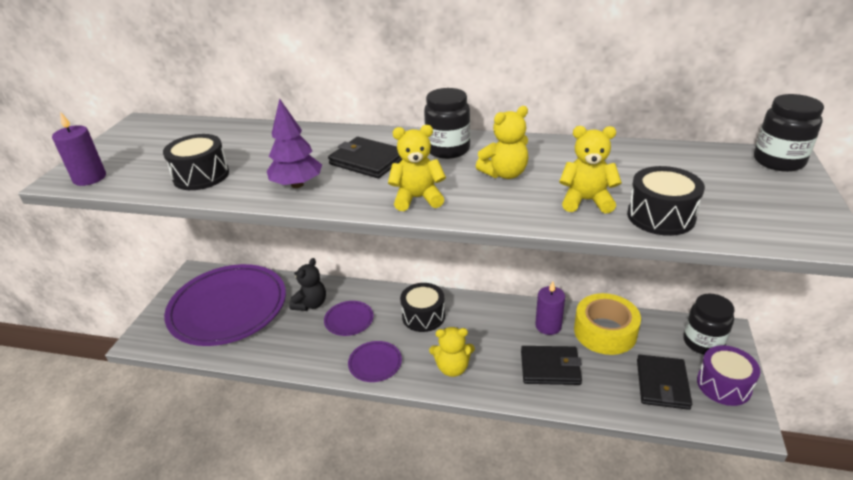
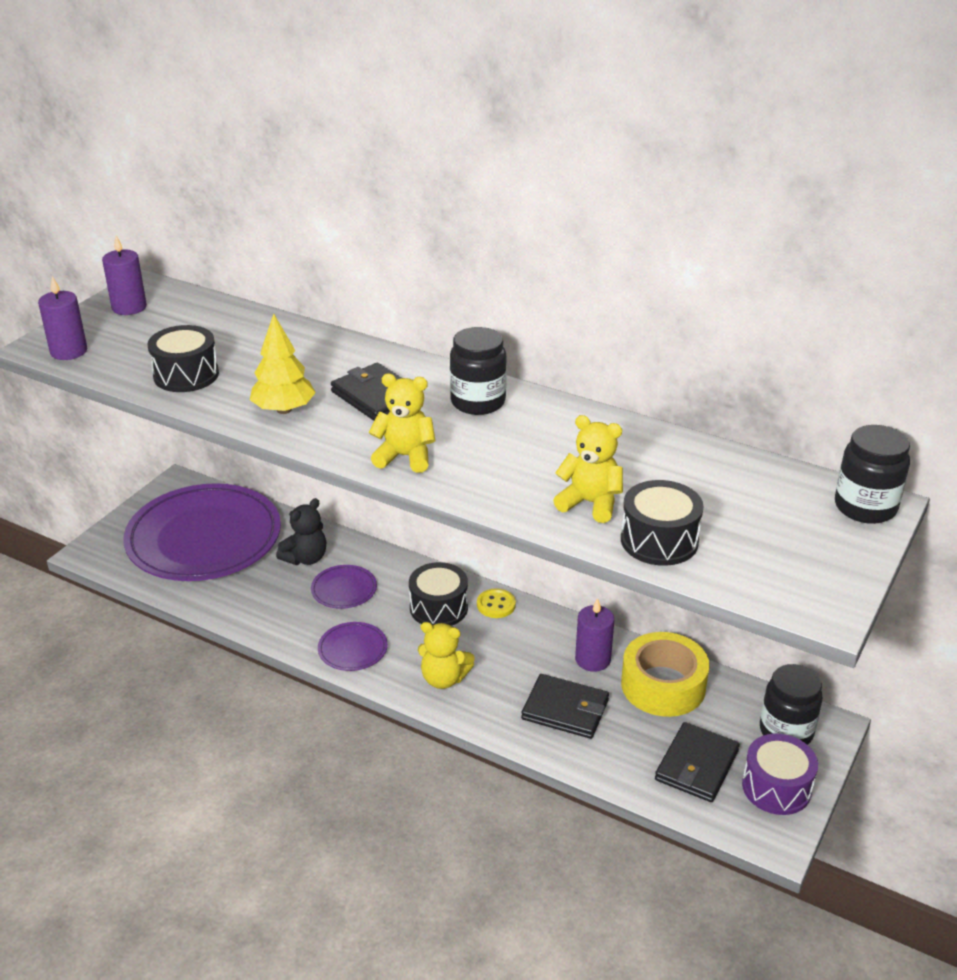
camera: 15 degrees right, 0 degrees up
purple tree [267,98,322,188] -> yellow tree [250,314,316,414]
yellow teddy bear [476,106,528,179] -> none
none -> purple candle [102,235,147,315]
none -> yellow button [477,588,516,618]

